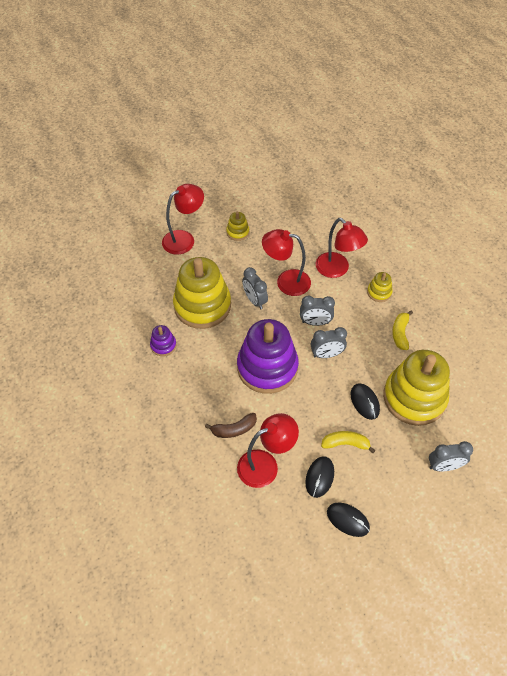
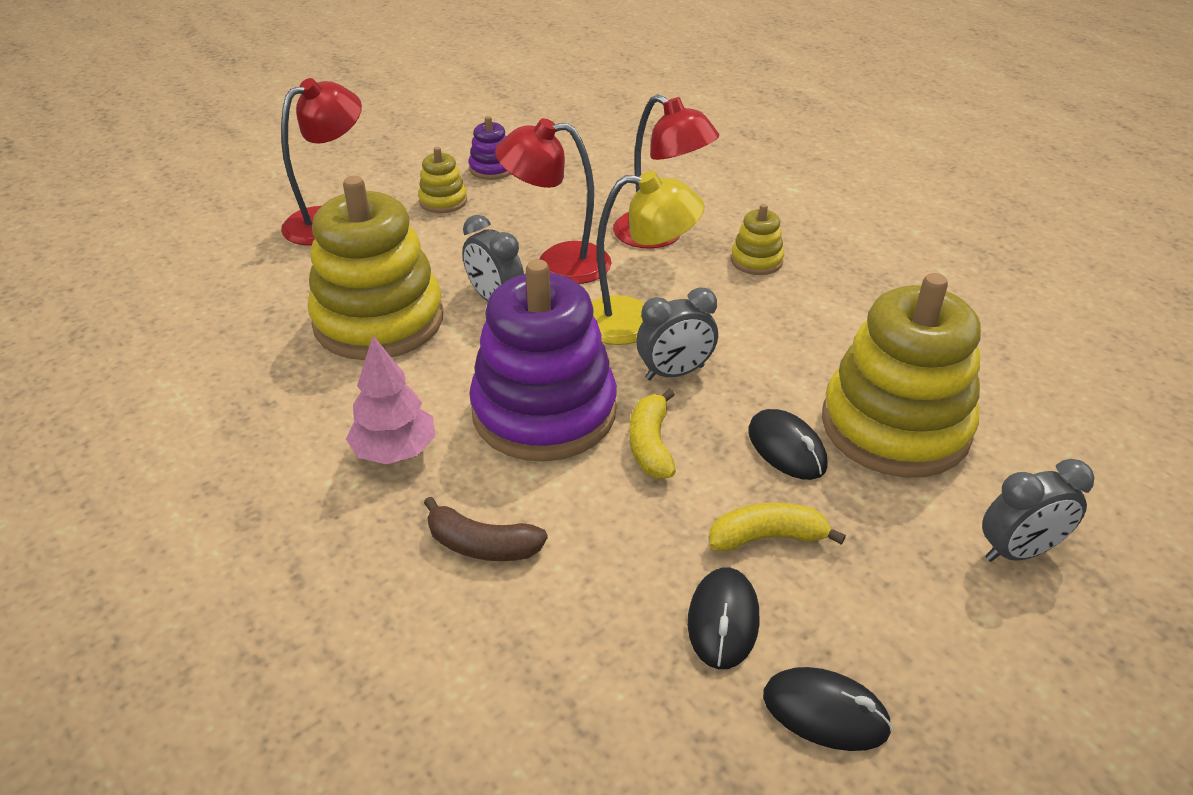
camera: 10 degrees left, 15 degrees down
purple stacking toy [150,325,177,356] -> purple stacking toy moved to [469,116,510,180]
brown banana [205,413,257,438] -> brown banana turned 45 degrees clockwise [424,497,548,561]
red lamp [237,413,299,488] -> none
grey clock [300,296,335,326] -> yellow lamp [592,171,705,345]
yellow banana [392,310,413,350] -> yellow banana moved to [629,389,676,479]
none -> pink tree [346,336,436,465]

